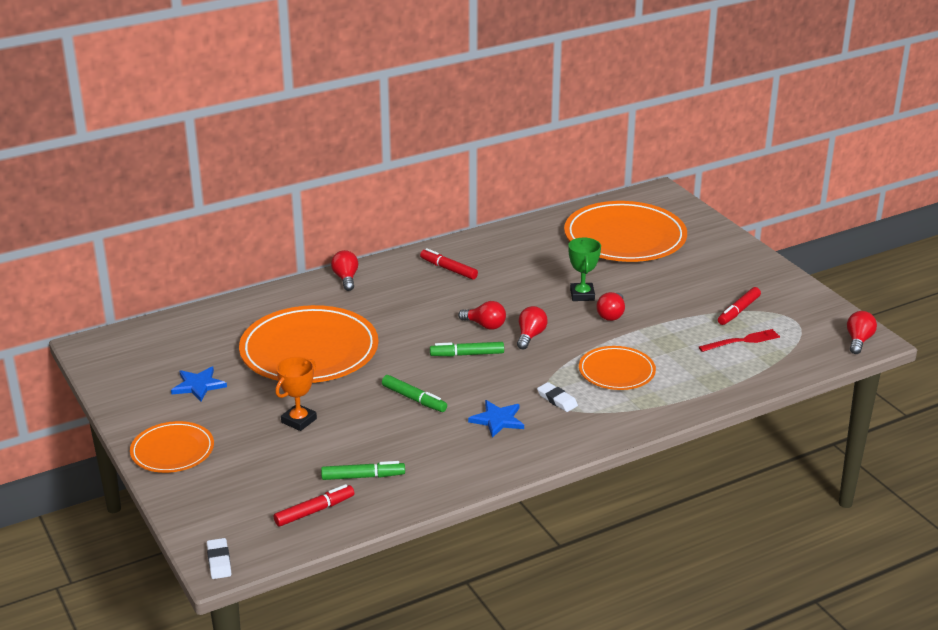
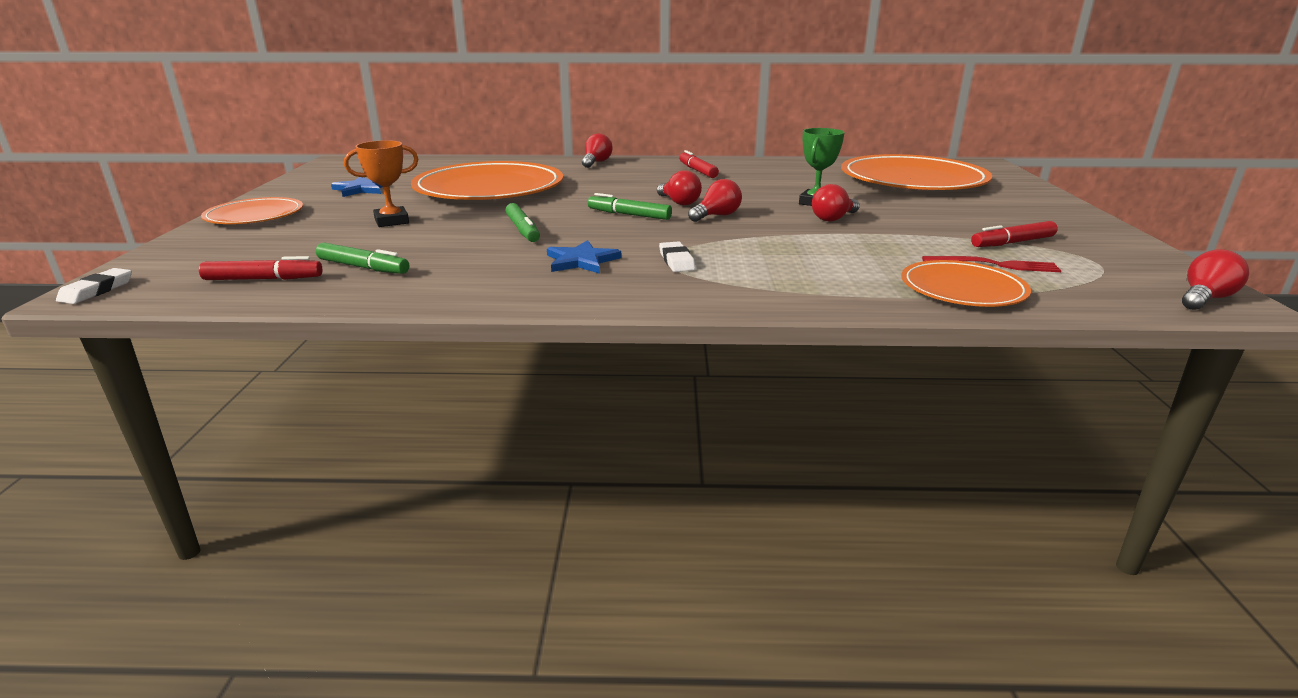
camera: 30 degrees right, 5 degrees down
orange plate [579,346,656,390] -> orange plate moved to [901,260,1031,307]

